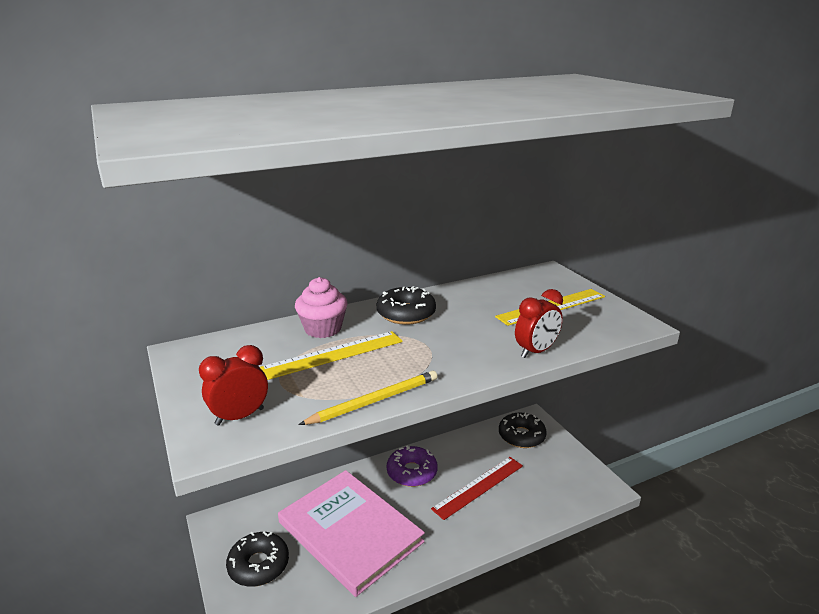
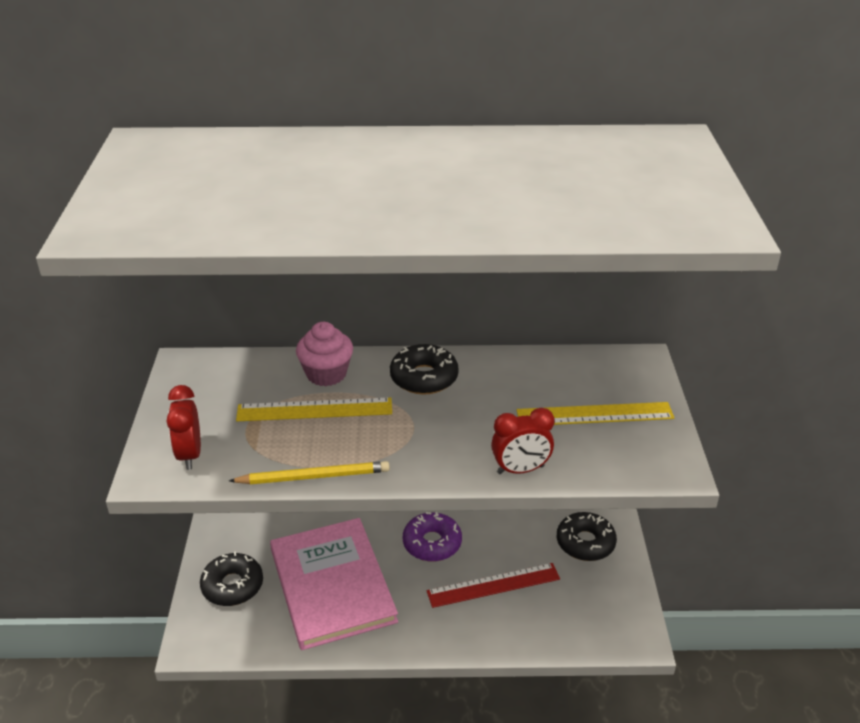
camera: 25 degrees right, 10 degrees up
red clock [199,345,268,426] -> red clock turned 90 degrees counterclockwise [166,385,201,470]

